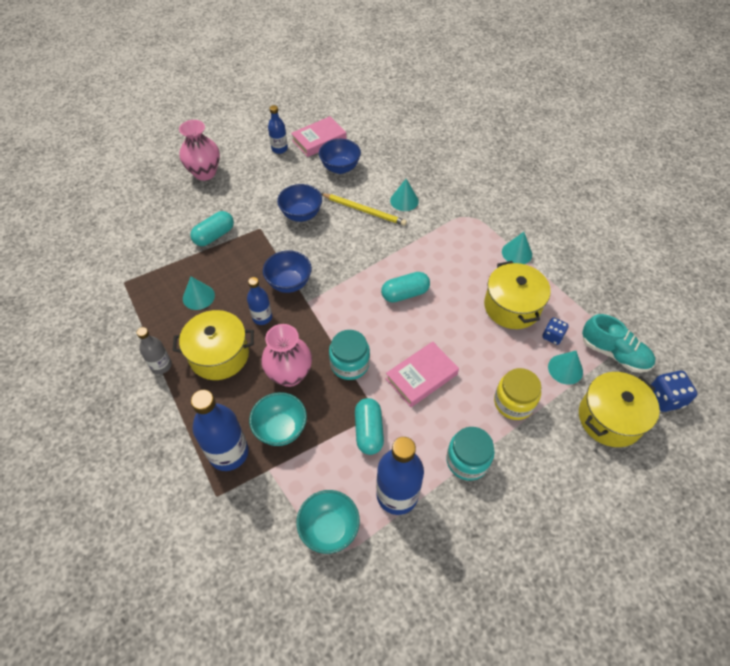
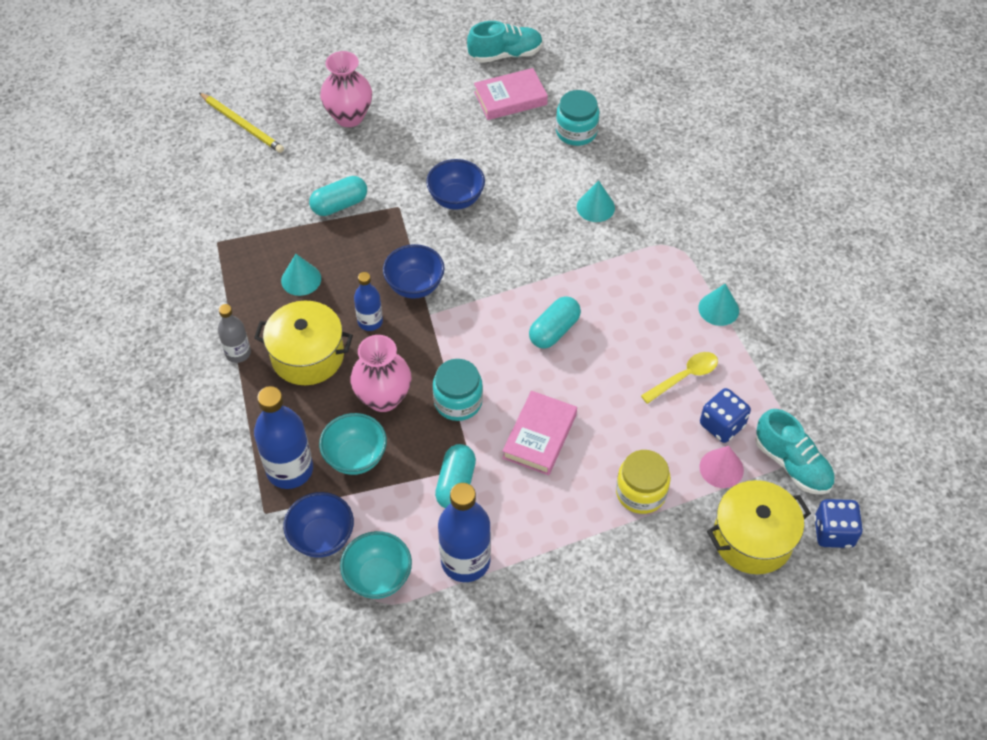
camera: 15 degrees right, 0 degrees up
blue bottle [268,105,288,154] -> none
blue bowl [319,139,361,174] -> blue bowl moved to [283,492,354,558]
yellow pencil [321,193,407,226] -> yellow pencil moved to [199,93,284,153]
turquoise capsule [381,272,430,303] -> turquoise capsule turned 45 degrees counterclockwise [529,296,581,349]
pink book [386,342,459,407] -> pink book turned 45 degrees counterclockwise [502,391,577,475]
turquoise jar [446,427,495,481] -> turquoise jar moved to [556,90,599,146]
yellow pot [484,261,551,329] -> yellow spoon [641,352,718,404]
blue dice [542,317,569,345] -> blue dice [700,388,751,443], size x1.52
turquoise cone [548,351,583,385] -> pink cone [699,446,744,488]
none -> turquoise shoe [467,21,543,63]

